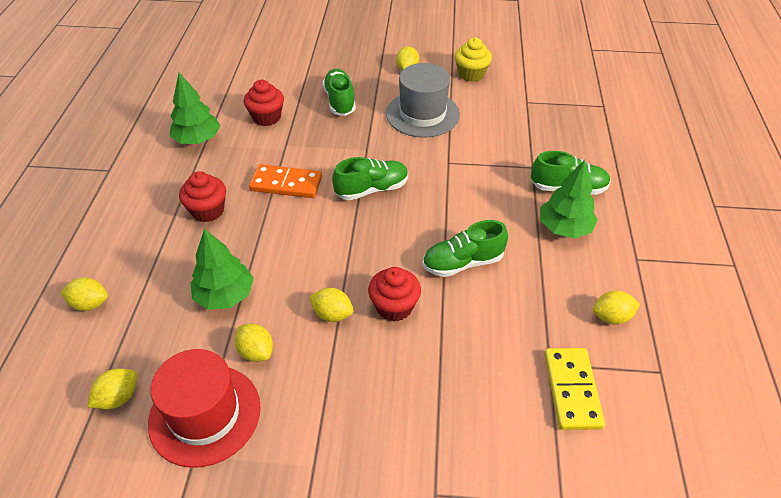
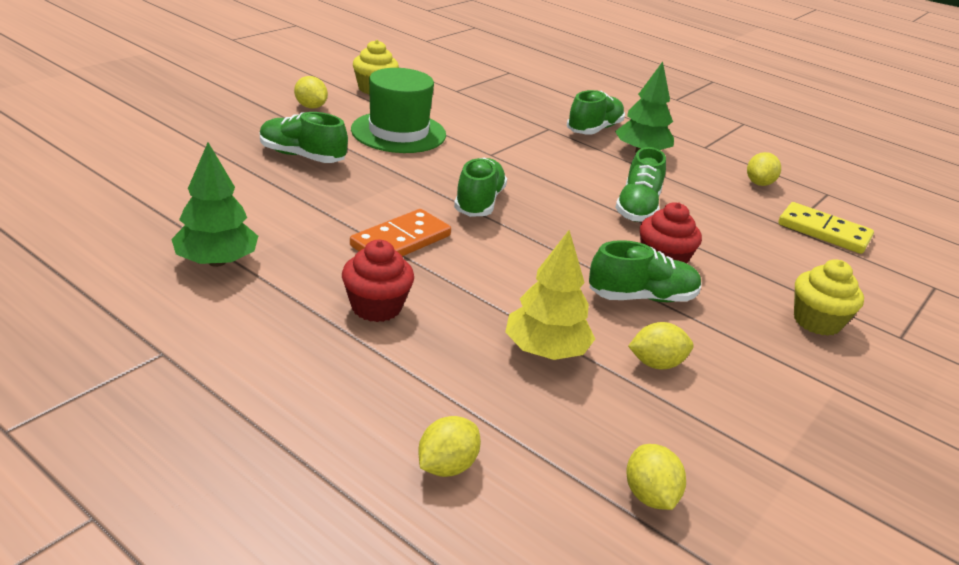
camera: 60 degrees left, 15 degrees down
red hat [148,349,261,468] -> none
green tree [190,229,254,310] -> yellow tree [505,230,595,360]
red cupcake [244,80,284,126] -> none
yellow lemon [309,288,354,322] -> green shoe [589,240,701,302]
grey hat [386,63,460,138] -> green hat [351,68,446,153]
none -> yellow cupcake [794,259,864,336]

